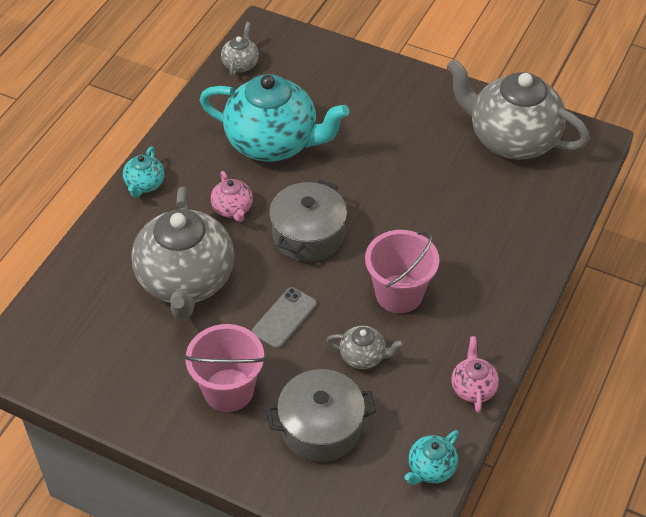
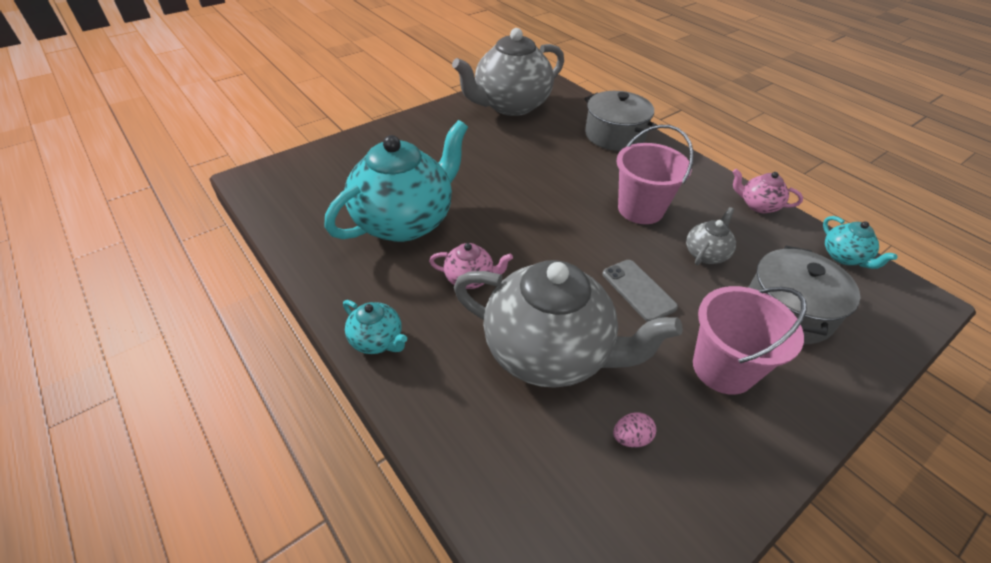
camera: 65 degrees left, 5 degrees down
grey teapot [221,22,259,76] -> none
grey pot [269,180,347,262] -> grey pot moved to [584,91,657,151]
none -> pink egg [613,412,656,448]

